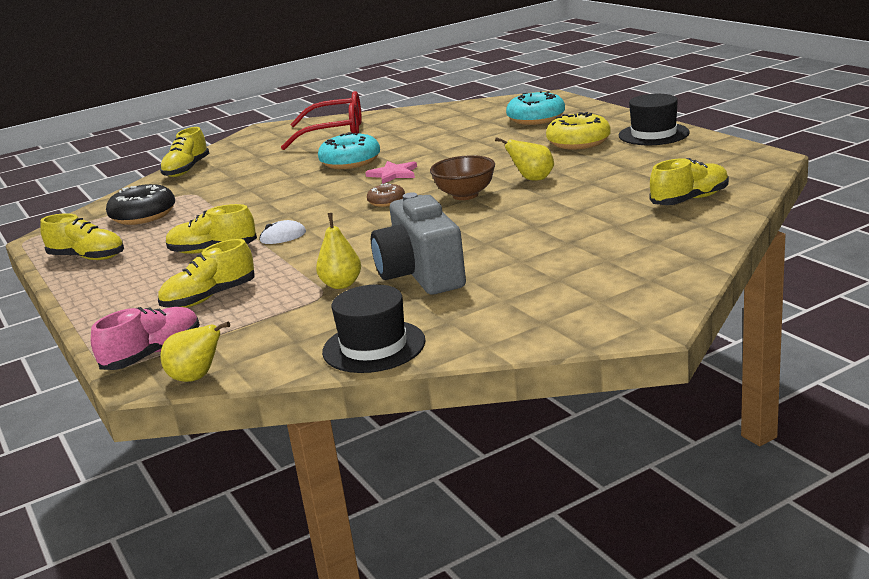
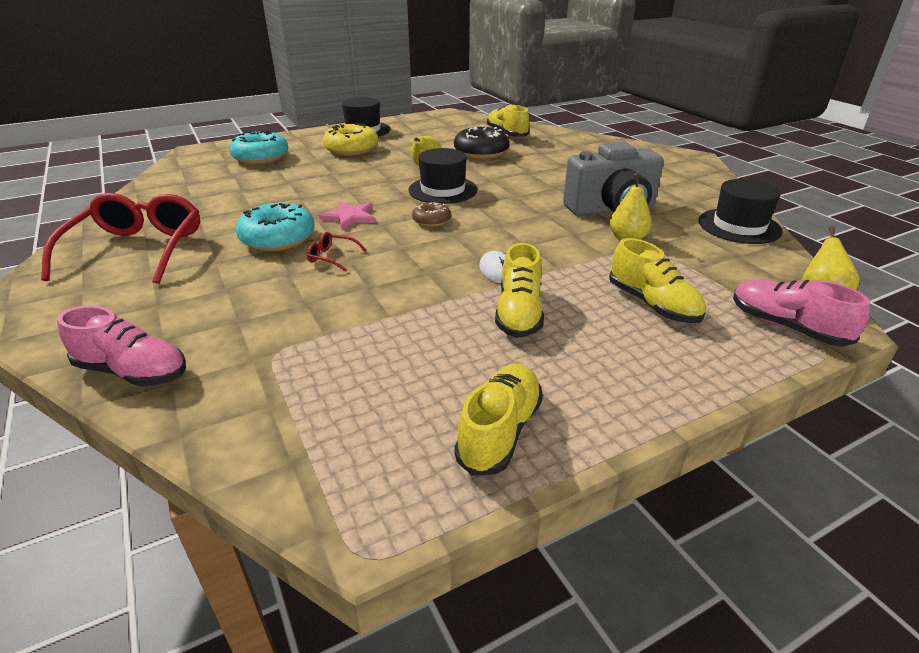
camera: 90 degrees left, 10 degrees up
black donut [106,184,175,225] -> black donut moved to [454,125,509,159]
yellow shoe [160,127,209,177] -> pink shoe [57,306,186,386]
brown bowl [430,155,495,200] -> black hat [409,148,478,204]
none -> red glasses [307,232,367,272]

